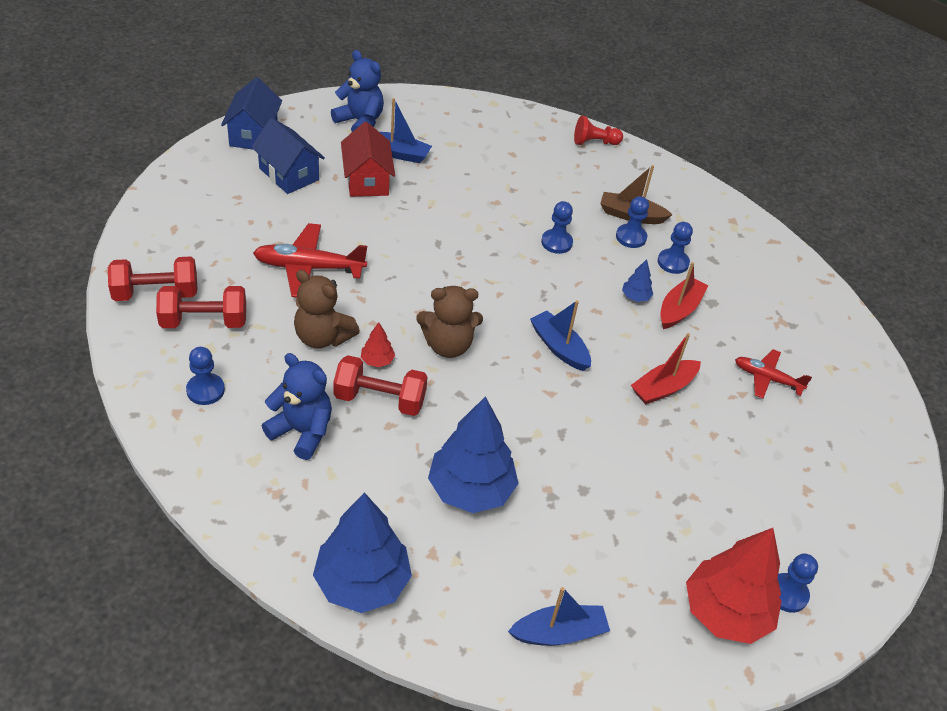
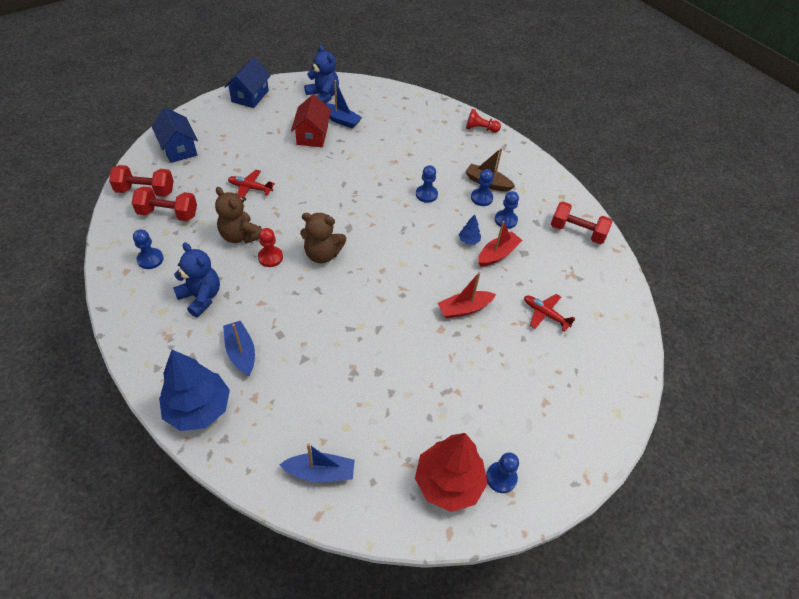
camera: 15 degrees right, 5 degrees up
blue house [251,118,325,194] -> blue house moved to [152,107,198,163]
red plane [253,223,367,297] -> red plane [228,170,275,198], size x0.63
red dumbbell [333,355,428,416] -> red dumbbell moved to [551,202,612,244]
red tree [361,322,395,367] -> red pawn [258,228,283,267]
blue tree [428,396,519,513] -> none
blue boat [530,300,591,371] -> blue boat moved to [223,321,255,376]

